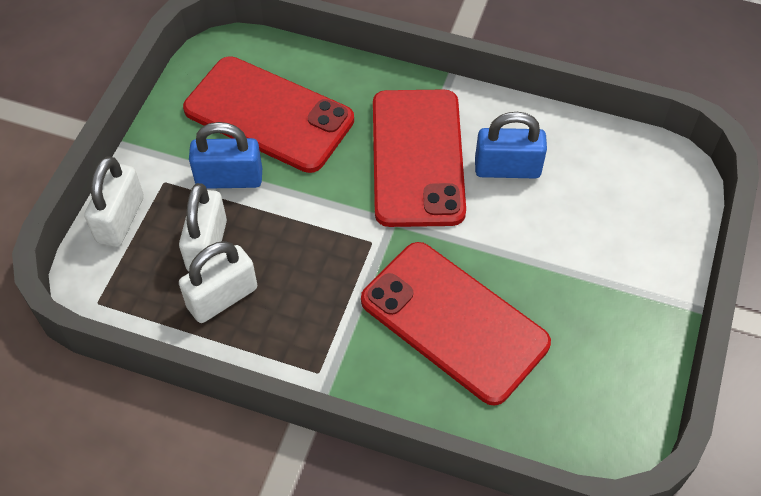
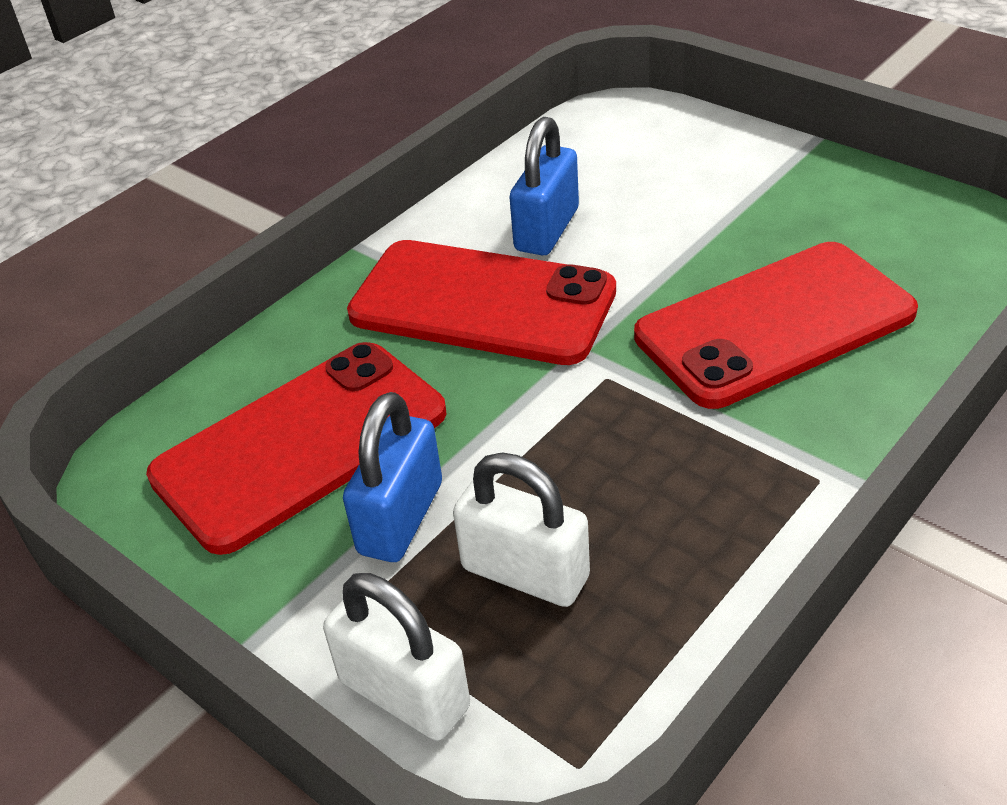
camera: 65 degrees left, 15 degrees down
white padlock [179,241,257,323] -> none

